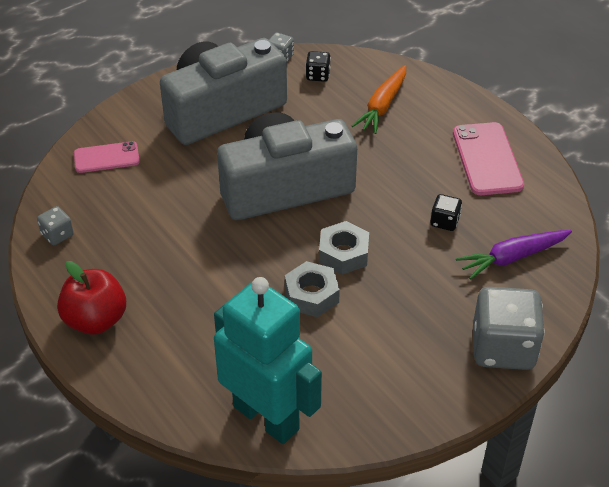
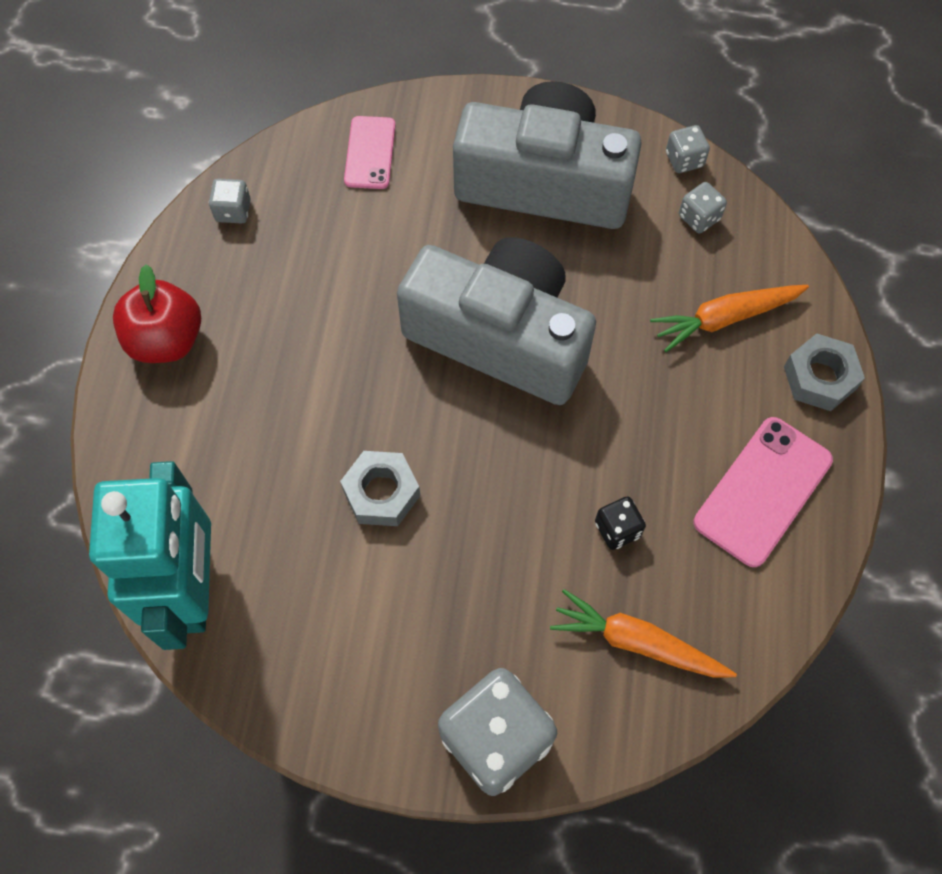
camera: 45 degrees right, 20 degrees up
pink phone [74,141,140,173] -> pink phone turned 60 degrees clockwise [344,116,396,189]
black dice [306,51,331,82] -> grey dice [679,182,727,233]
grey nut [319,221,369,275] -> grey nut moved to [784,333,865,411]
purple carrot [456,230,572,280] -> orange carrot [550,589,737,678]

